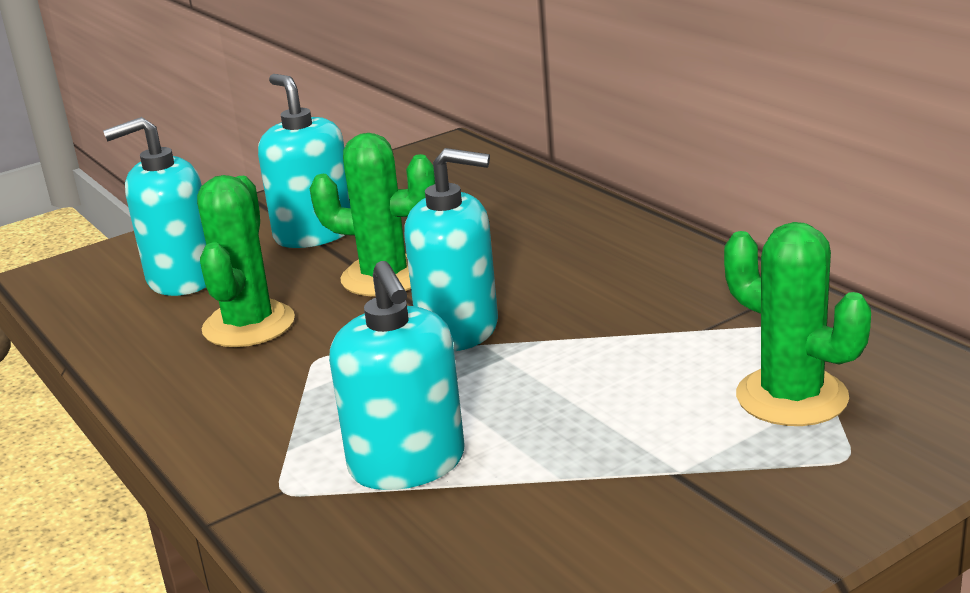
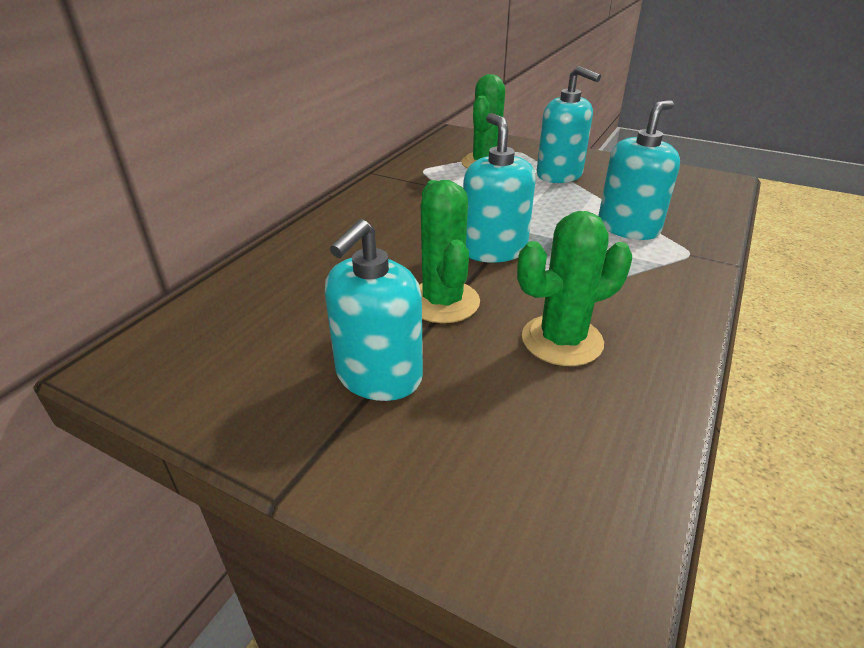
camera: 120 degrees left, 10 degrees up
turquoise soap dispenser [103,117,206,296] -> turquoise soap dispenser moved to [537,66,601,183]

